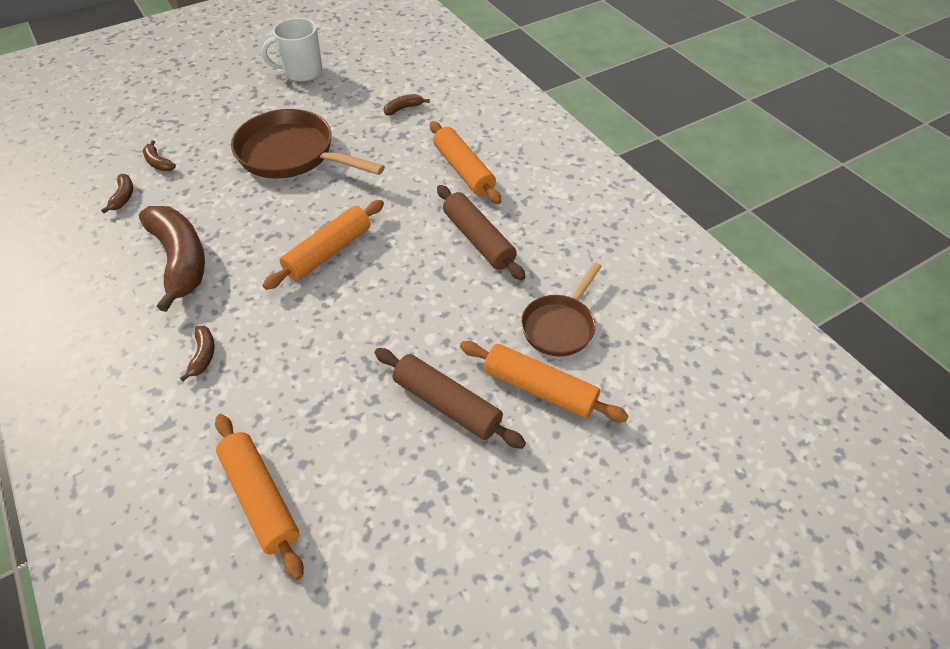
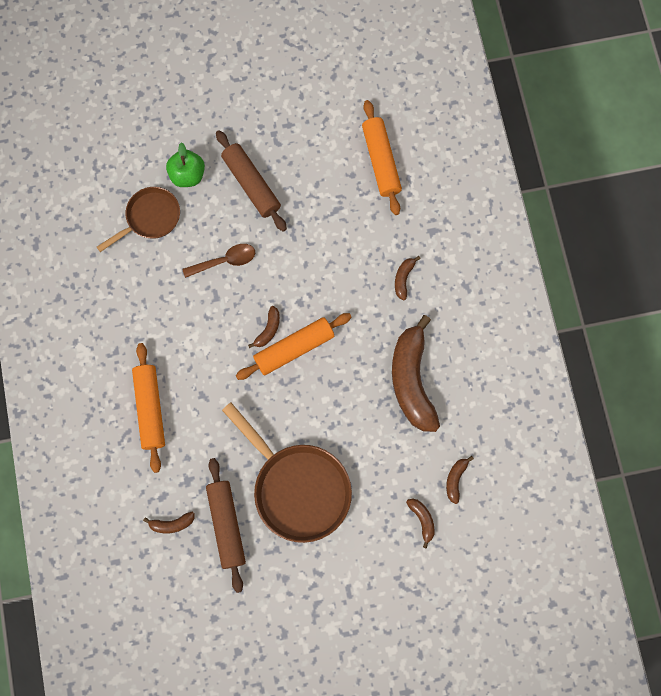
camera: 160 degrees left, 25 degrees up
white mug [262,18,322,82] -> none
brown rolling pin [437,185,526,281] -> brown rolling pin moved to [206,458,246,593]
orange rolling pin [460,341,629,422] -> green apple [166,142,205,187]
none -> brown spoon [182,244,255,278]
none -> brown banana [248,306,280,348]

